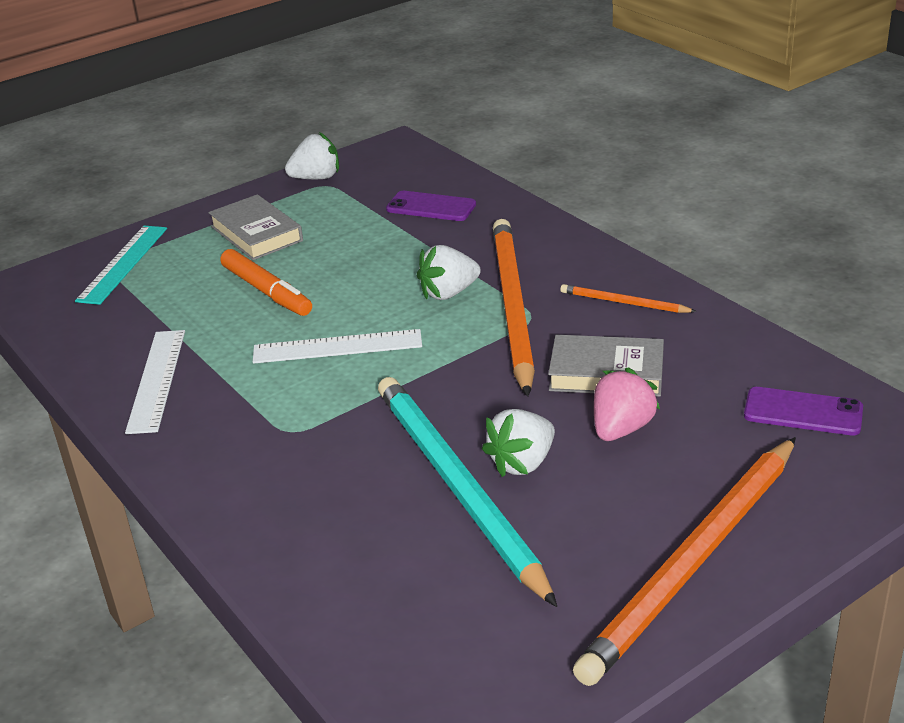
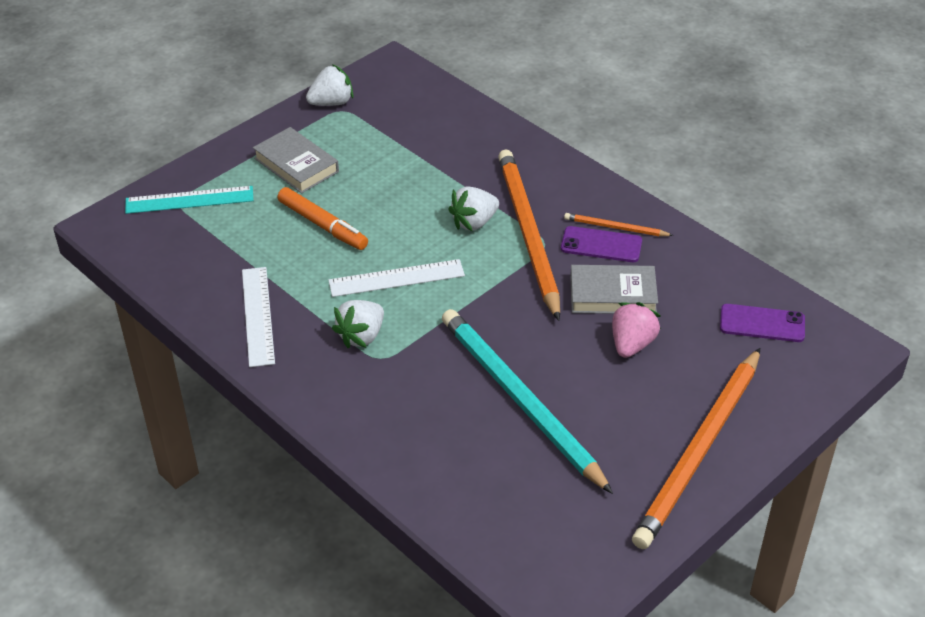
camera: 10 degrees left, 10 degrees up
turquoise ruler [75,226,167,305] -> turquoise ruler turned 75 degrees clockwise [125,186,254,214]
purple phone [386,191,476,221] -> purple phone moved to [561,226,642,262]
white strawberry [482,409,555,477] -> white strawberry moved to [332,300,384,348]

